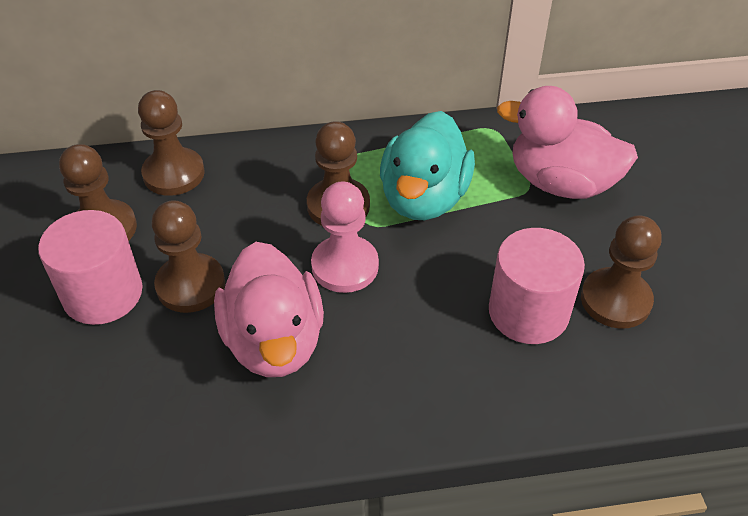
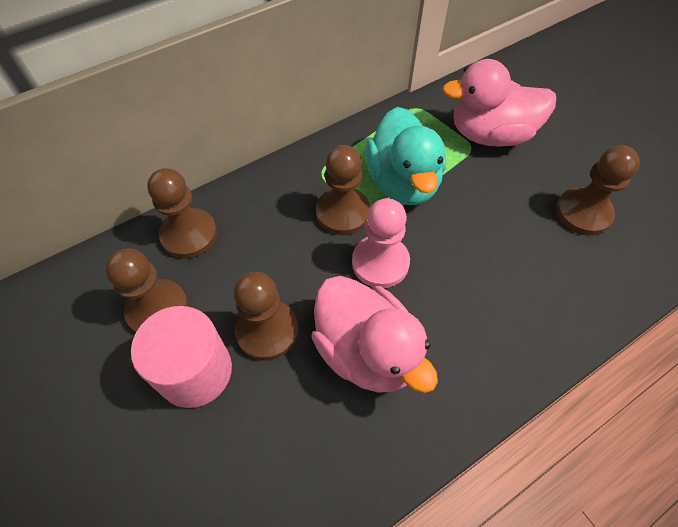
camera: 25 degrees left, 10 degrees up
pink cylinder [489,228,585,344] -> none

